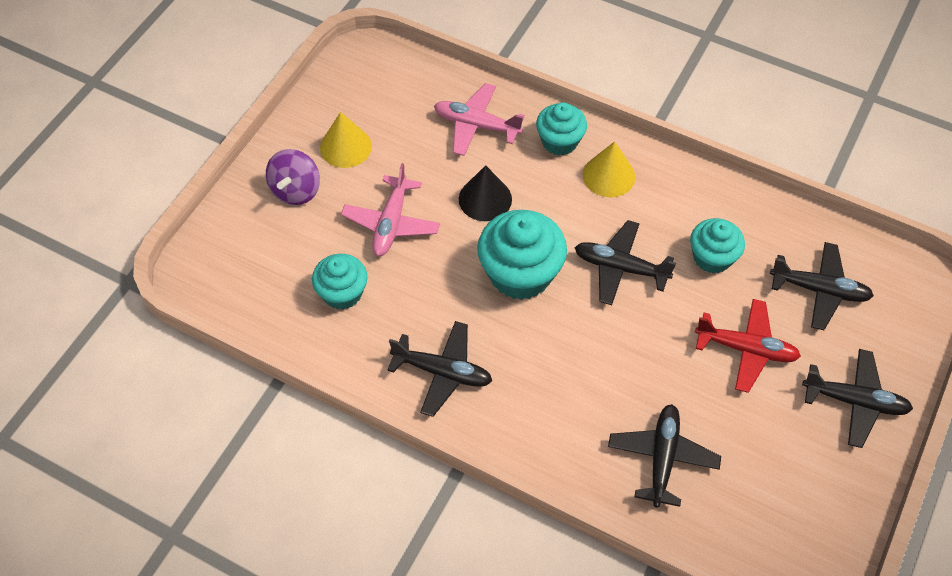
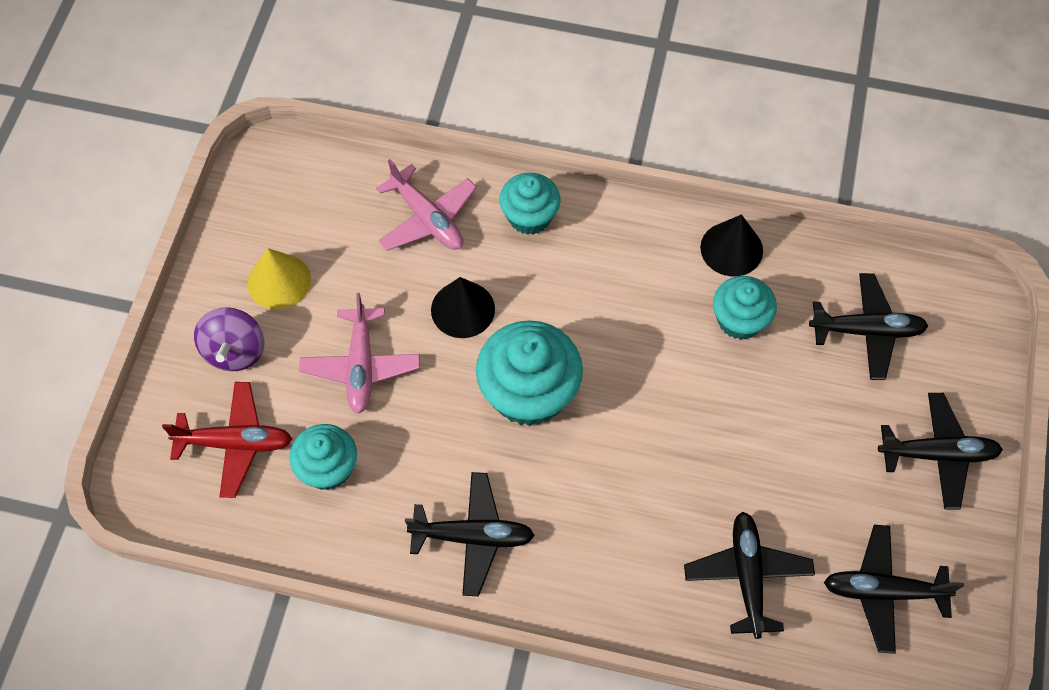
camera: 15 degrees left, 5 degrees up
pink plane [434,83,525,156] -> pink plane turned 135 degrees counterclockwise [376,159,477,251]
black plane [574,220,676,305] -> black plane moved to [824,525,964,654]
yellow cone [583,141,635,197] -> none
red plane [695,299,801,393] -> red plane moved to [162,382,292,498]
none -> black cone [700,214,763,277]

